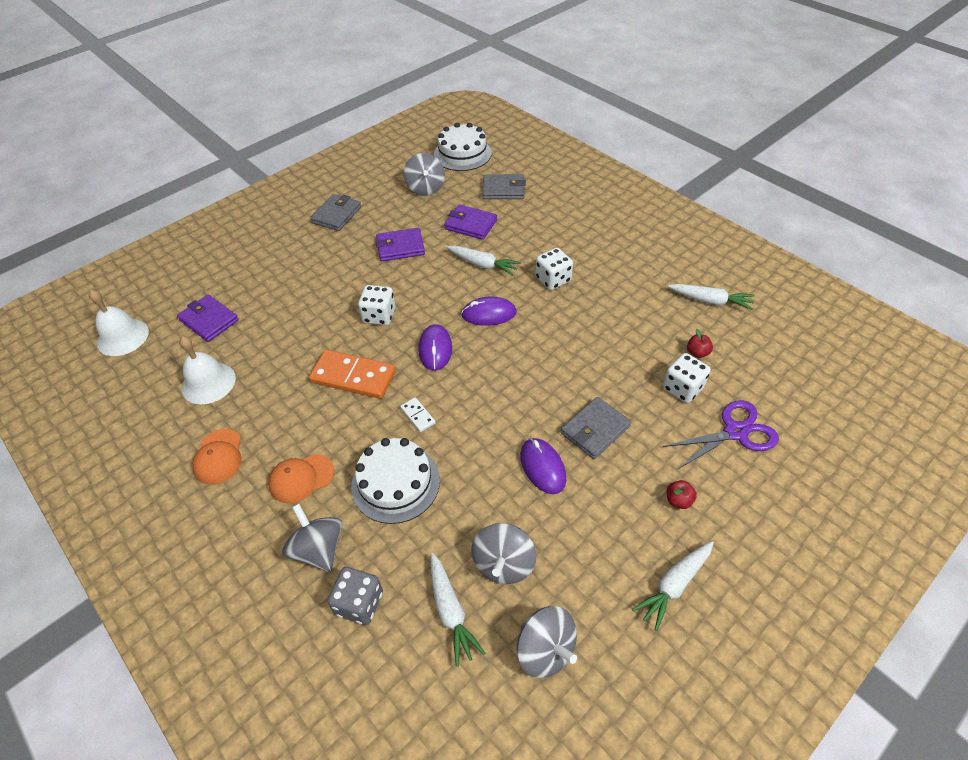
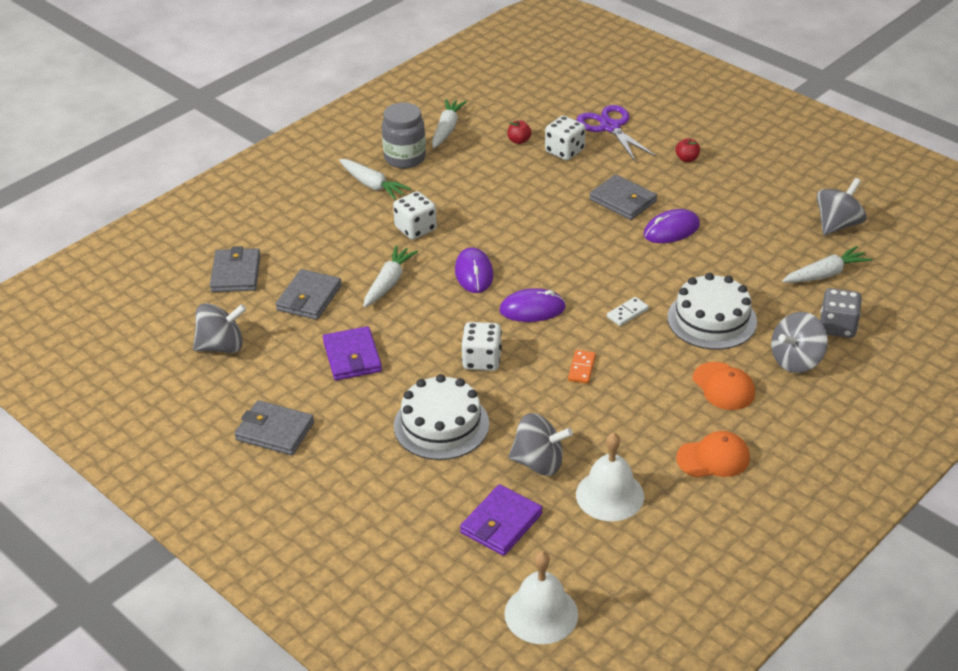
camera: 95 degrees left, 10 degrees down
orange domino [309,350,396,399] -> orange domino [568,350,596,384], size x0.46
white cake [434,123,492,171] -> white cake moved to [394,374,489,460]
purple wallet [444,204,497,240] -> grey wallet [276,269,342,320]
grey spinning top [471,523,536,584] -> grey spinning top moved to [508,413,573,476]
white carrot [632,541,714,631] -> white carrot moved to [339,159,411,200]
none -> grey jar [382,103,426,168]

